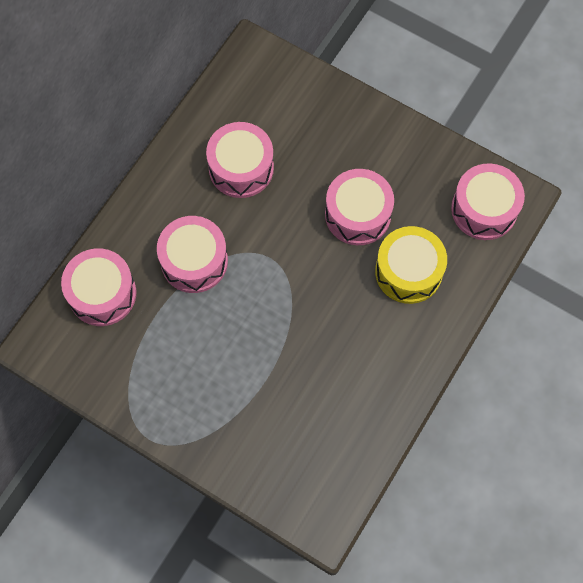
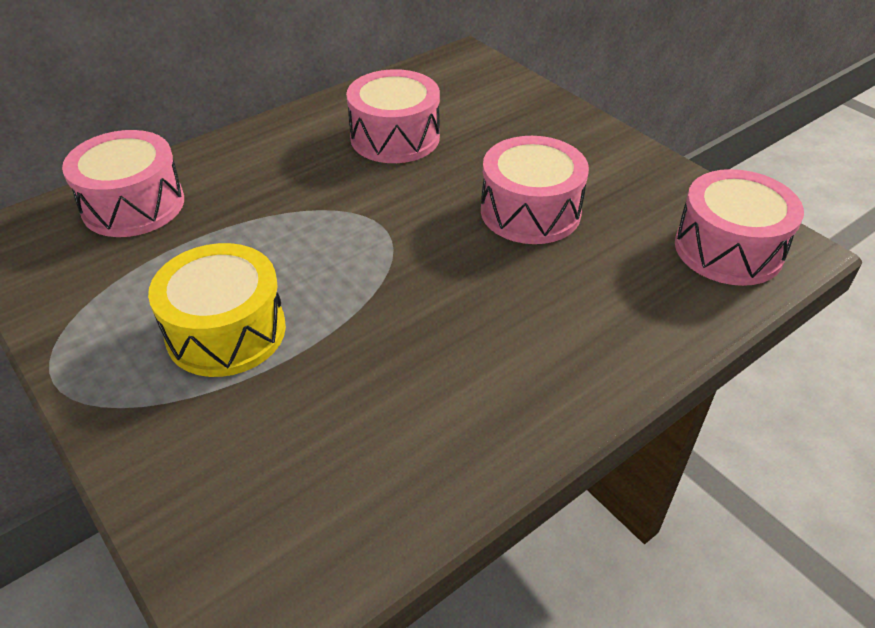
camera: 20 degrees right, 25 degrees down
pink drum [157,216,228,293] -> none
yellow drum [375,226,447,304] -> yellow drum moved to [148,243,286,377]

